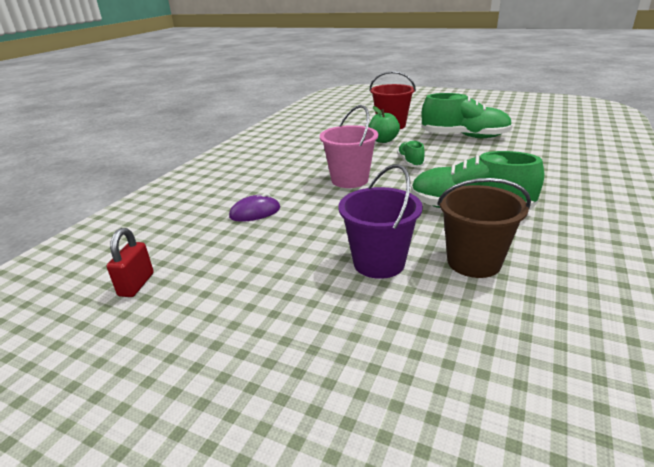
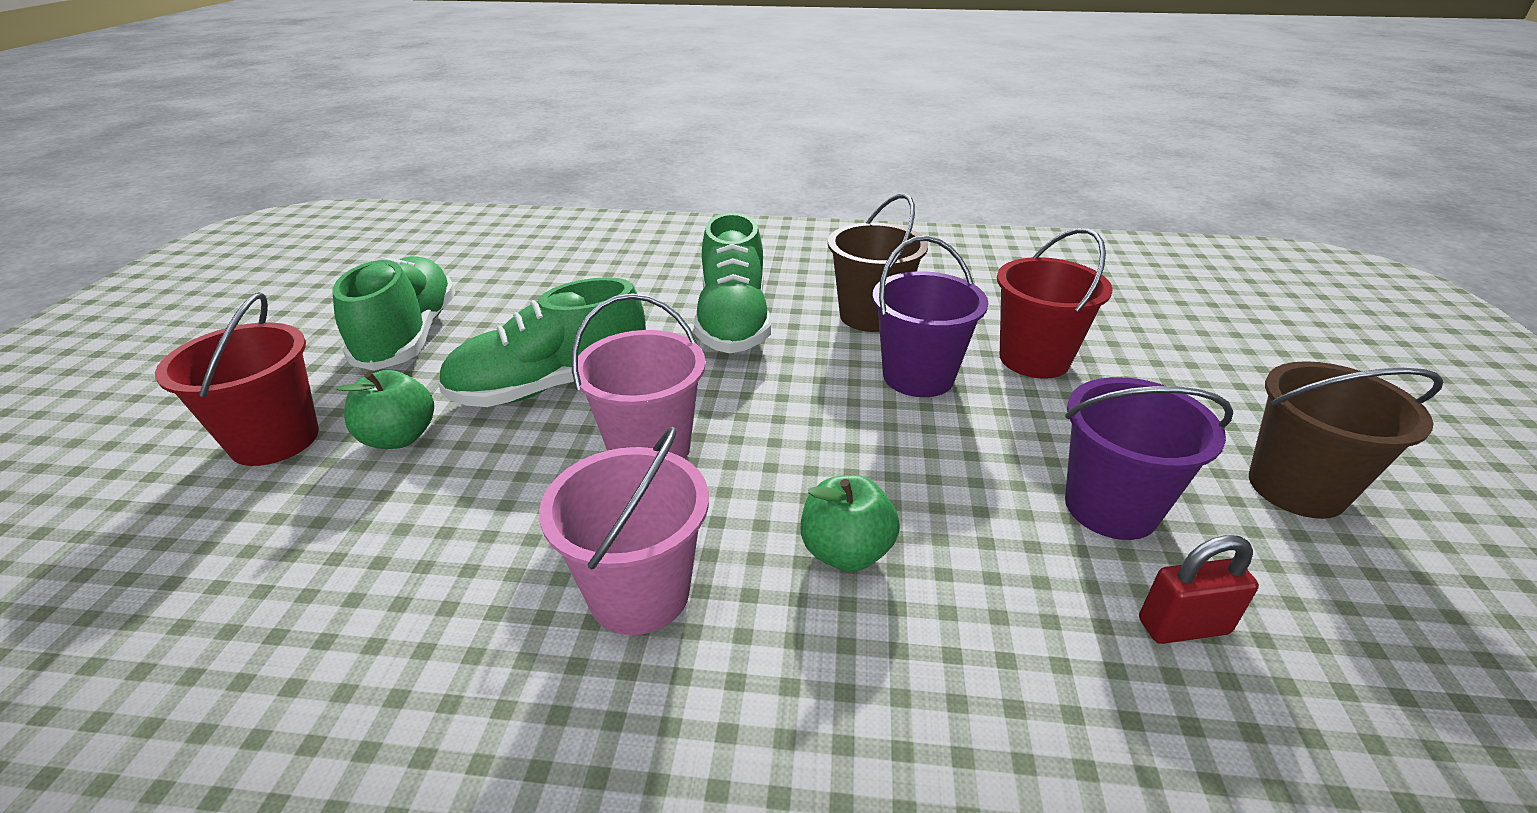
camera: 110 degrees left, 5 degrees up
purple mouse [229,193,280,222] -> green apple [801,475,900,572]
green shoe [397,140,425,167] -> green shoe [438,277,646,407], size x1.94
none -> pink bucket [539,427,709,635]
none -> red bucket [997,228,1113,378]
none -> purple bucket [1065,377,1233,540]
none -> brown bucket [1249,361,1443,519]

